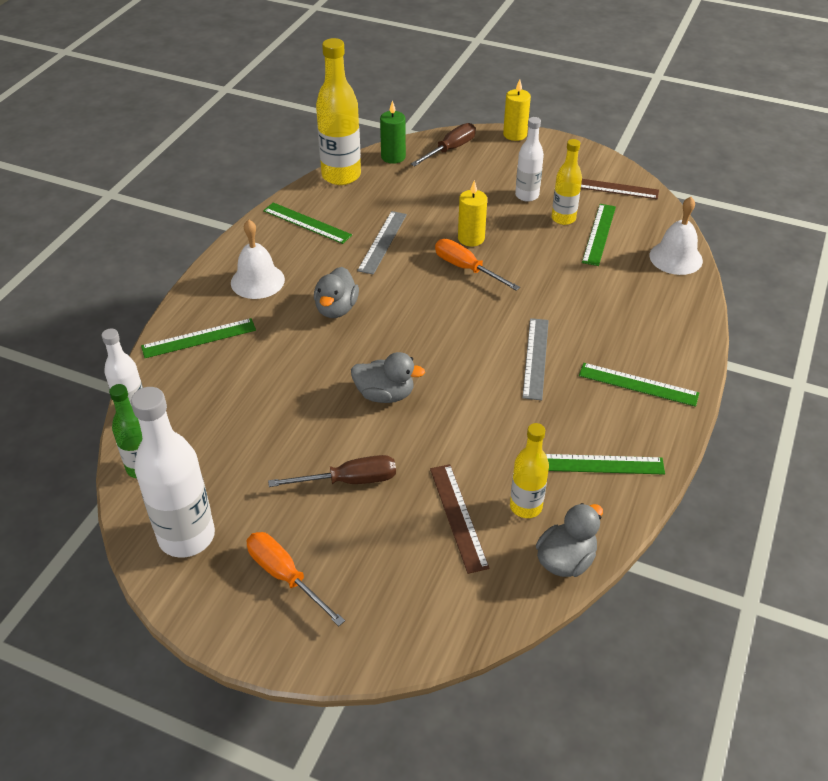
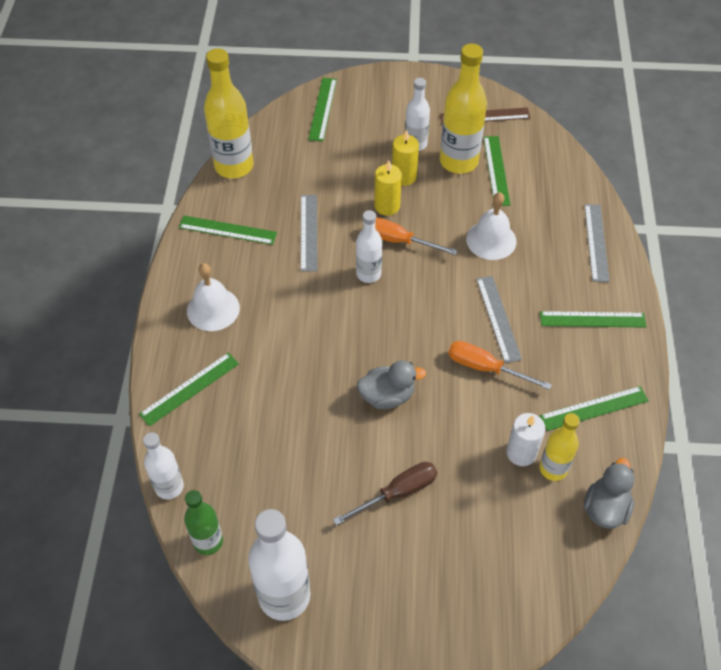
camera: 20 degrees left, 10 degrees up
orange screwdriver [247,532,345,626] -> orange screwdriver moved to [448,341,552,390]
grey duck [314,267,359,318] -> none
green candle [380,100,406,164] -> none
brown screwdriver [411,123,476,166] -> green ruler [308,78,337,142]
brown ruler [430,464,490,574] -> none
yellow candle [503,79,531,141] -> yellow candle moved to [392,130,419,186]
yellow bottle [552,139,582,225] -> yellow bottle [440,44,487,174], size x1.69
white bell [650,197,703,275] -> white bell moved to [466,192,516,260]
none -> white bottle [356,210,382,283]
none -> white candle [506,413,546,466]
none -> grey ruler [584,204,610,282]

